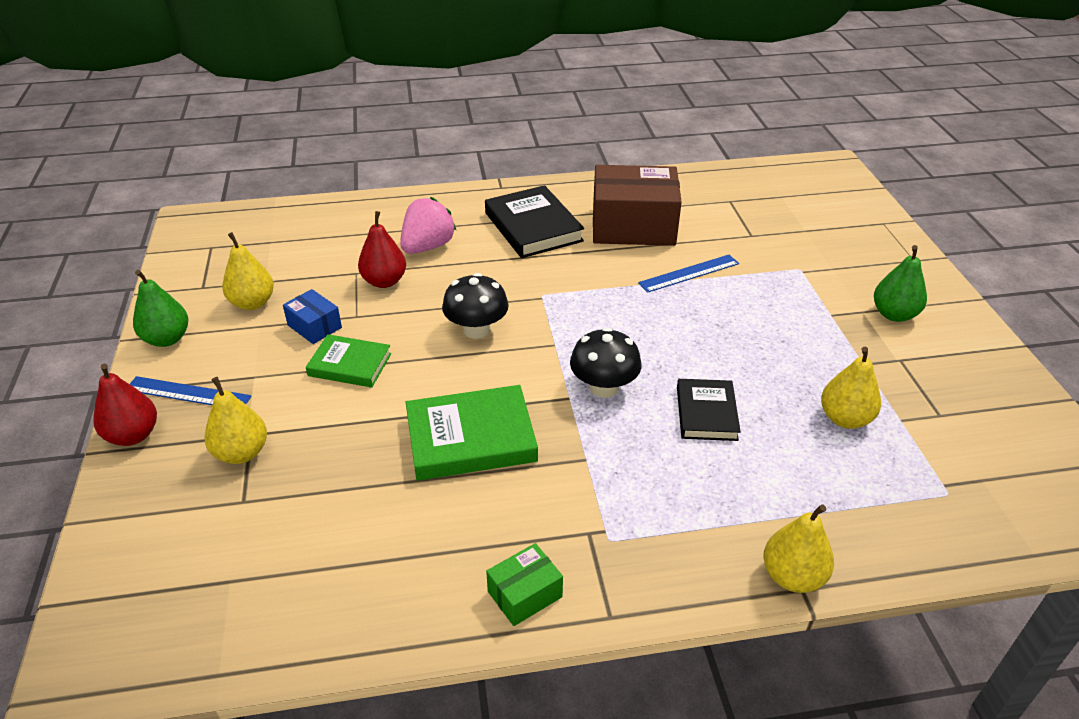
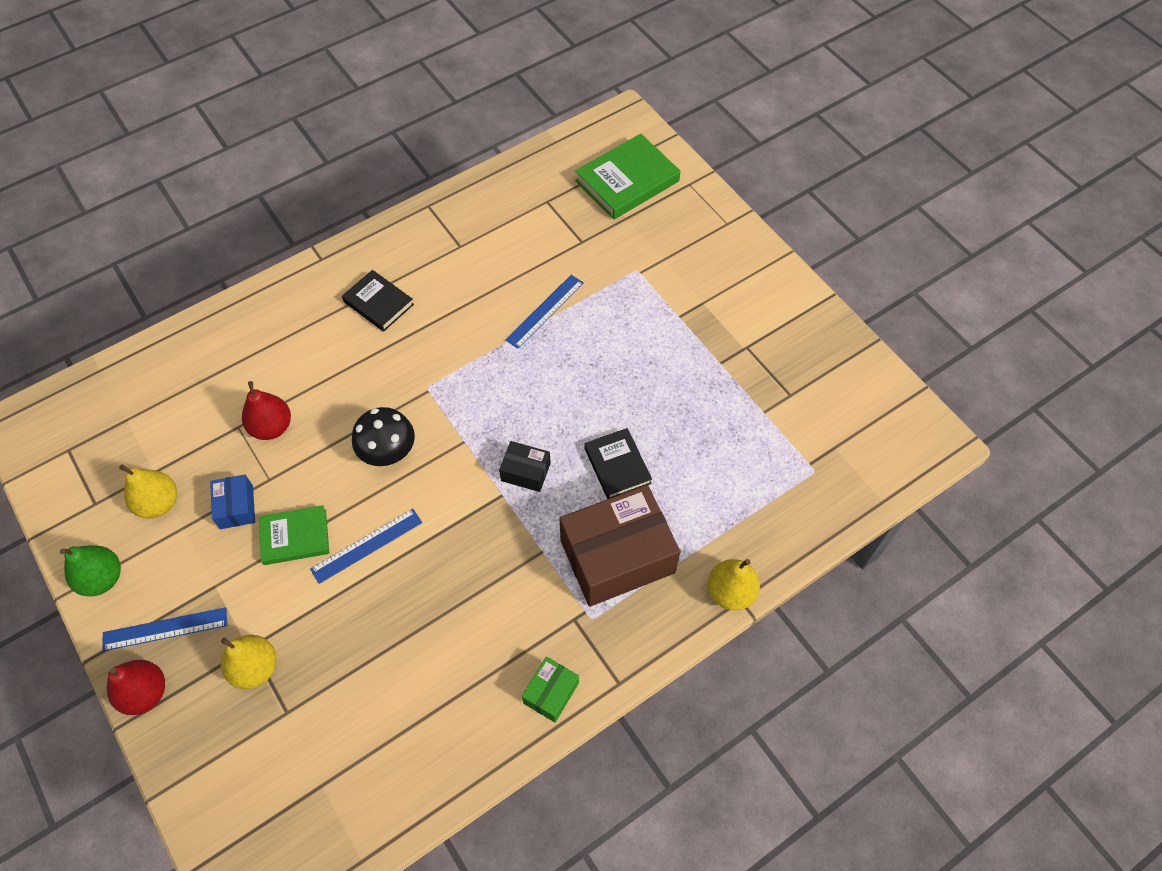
camera: 25 degrees left, 20 degrees up
blue box [283,289,342,344] -> blue box turned 60 degrees clockwise [210,475,255,529]
pink strawberry [400,197,456,254] -> none
green book [406,385,538,481] -> green book moved to [575,134,680,220]
black book [485,185,584,258] -> black book [342,270,414,332], size x0.63
black mushroom [570,327,642,398] -> black box [499,441,551,492]
brown box [593,165,682,246] -> brown box moved to [559,485,680,607]
yellow pear [821,347,881,429] -> none
green pear [874,245,927,322] -> none
none -> blue ruler [310,509,422,584]

